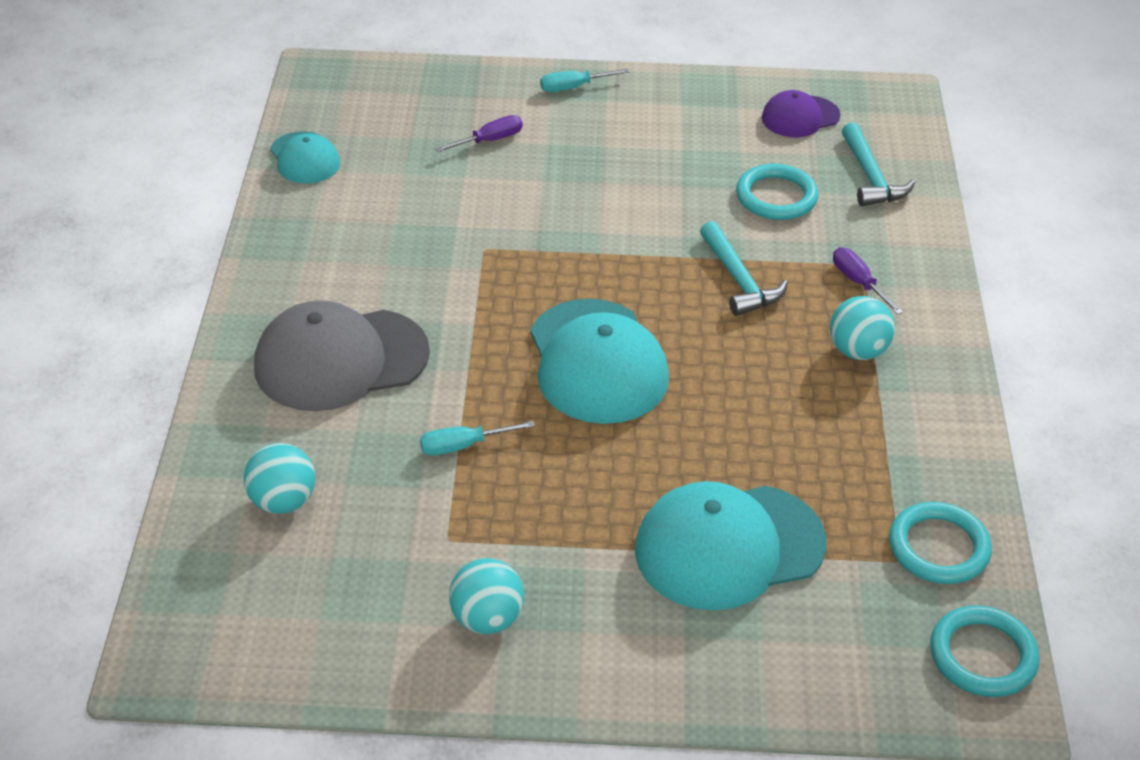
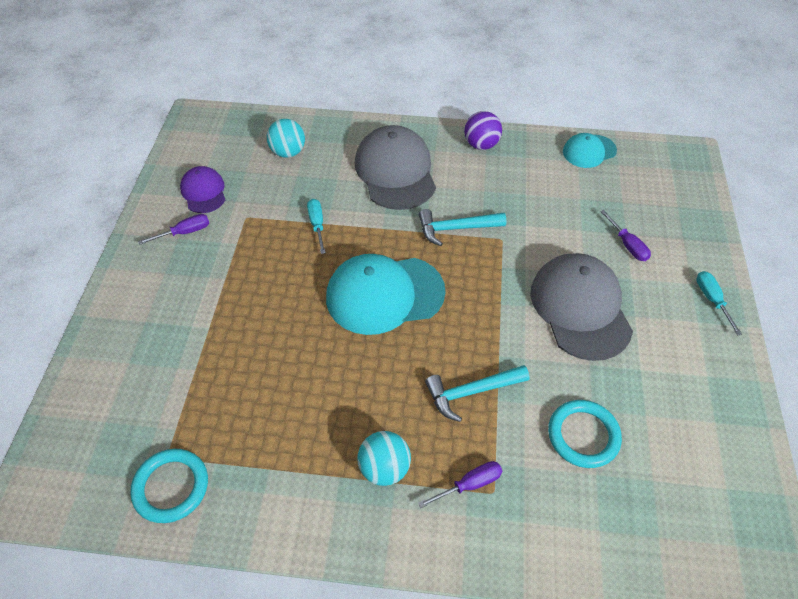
camera: 95 degrees right, 10 degrees up
turquoise ball [449,558,524,634] -> purple screwdriver [138,214,209,245]
turquoise cap [635,481,827,610] -> none
purple cap [762,90,840,137] -> purple cap moved to [180,166,225,213]
turquoise hammer [842,122,915,206] -> turquoise hammer moved to [419,209,507,246]
turquoise ring [930,605,1040,697] -> none
none -> purple ball [464,111,502,150]
none -> grey cap [530,253,633,361]

